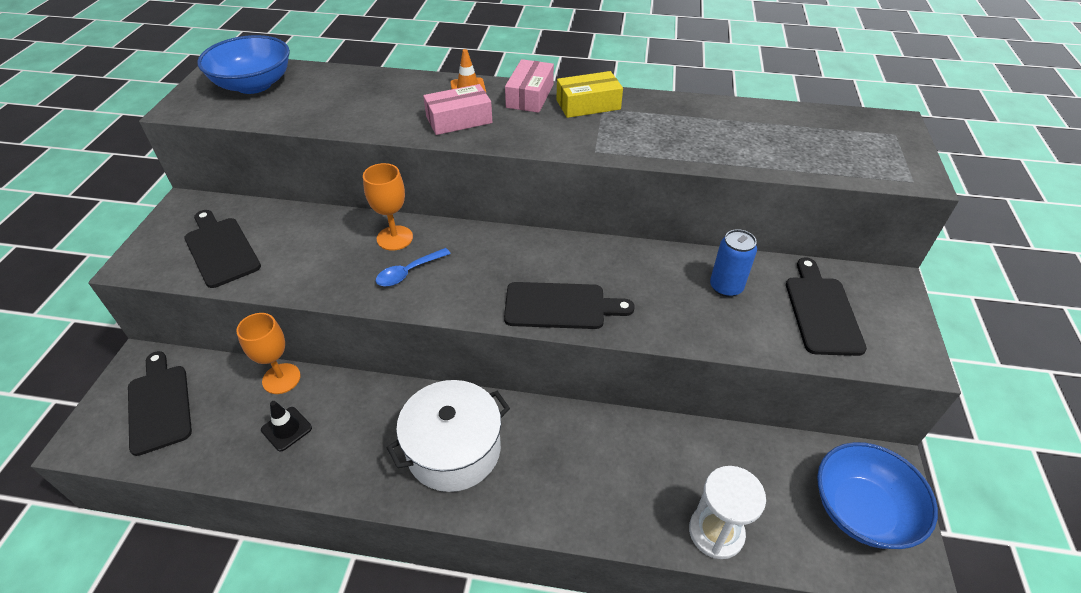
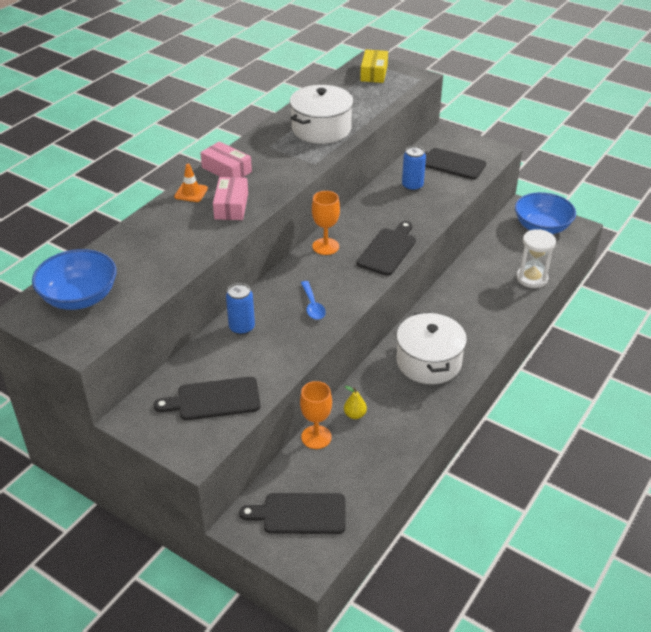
camera: 65 degrees left, 5 degrees down
black traffic cone [261,401,312,452] -> none
orange goblet [363,163,413,251] -> orange goblet moved to [312,191,340,255]
yellow box [556,71,623,118] -> yellow box moved to [360,49,388,83]
none -> blue can [226,283,255,335]
none -> white pot [290,85,353,144]
none -> yellow pear [344,386,367,419]

